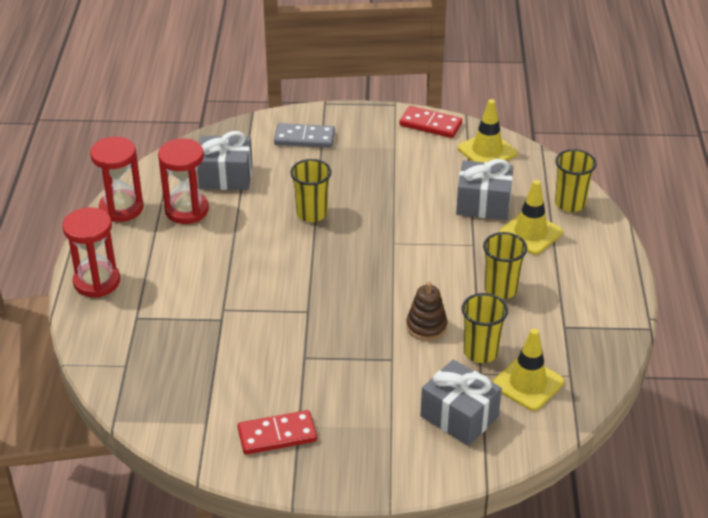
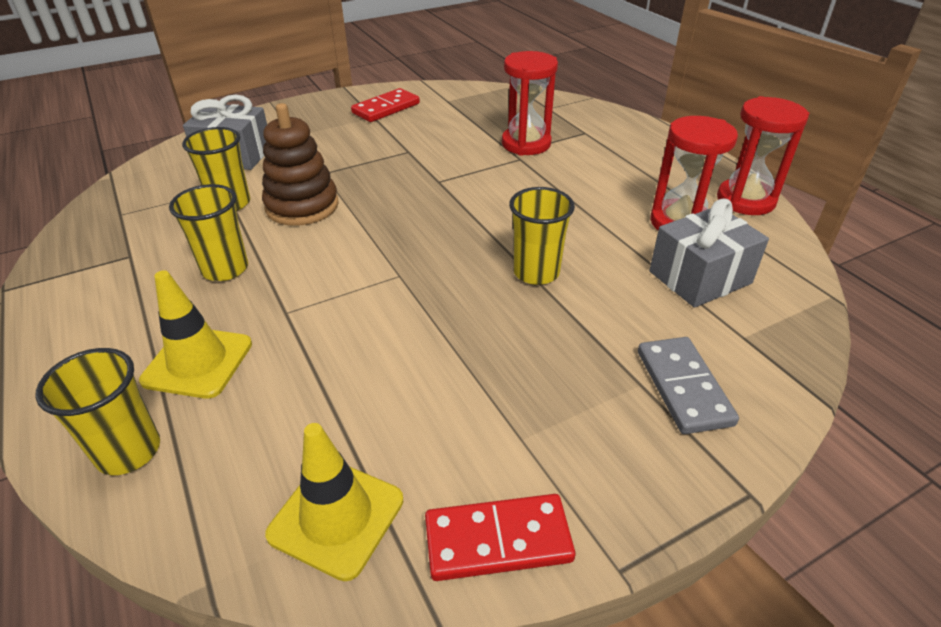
camera: 150 degrees right, 0 degrees up
red hourglass [62,207,120,298] -> red hourglass moved to [502,51,558,156]
grey domino [274,123,335,148] -> grey domino turned 75 degrees counterclockwise [638,337,739,434]
brown stacking toy [406,282,447,341] -> brown stacking toy [262,103,339,226], size x1.50
grey gift [456,159,514,220] -> none
yellow traffic cone [492,328,564,411] -> none

